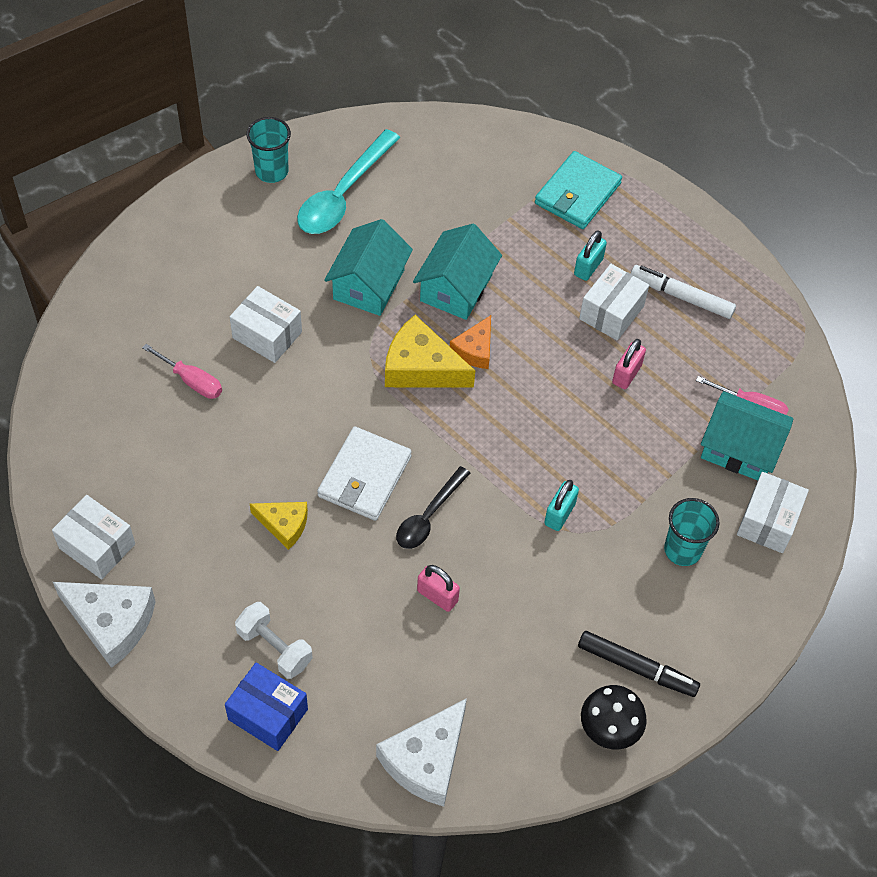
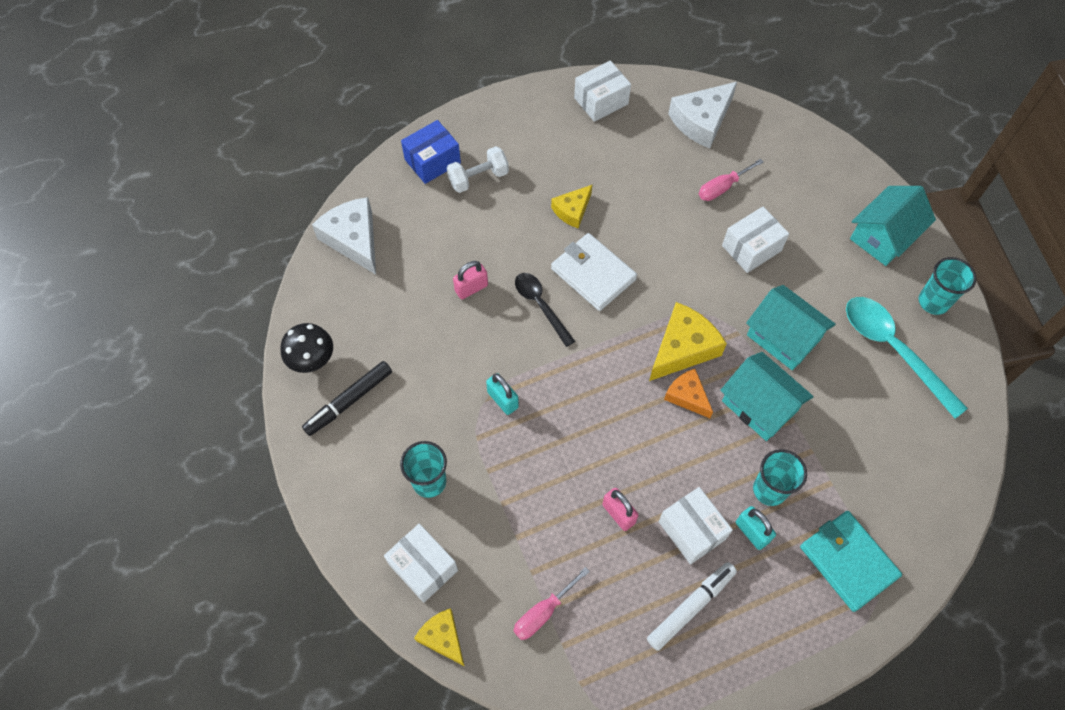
camera: 115 degrees right, 5 degrees up
white cheese [53,582,156,668] -> white cheese moved to [668,82,737,148]
turquoise house [701,391,794,481] -> turquoise house moved to [850,186,936,266]
none -> yellow cheese [414,608,464,666]
none -> turquoise cup [753,449,807,506]

